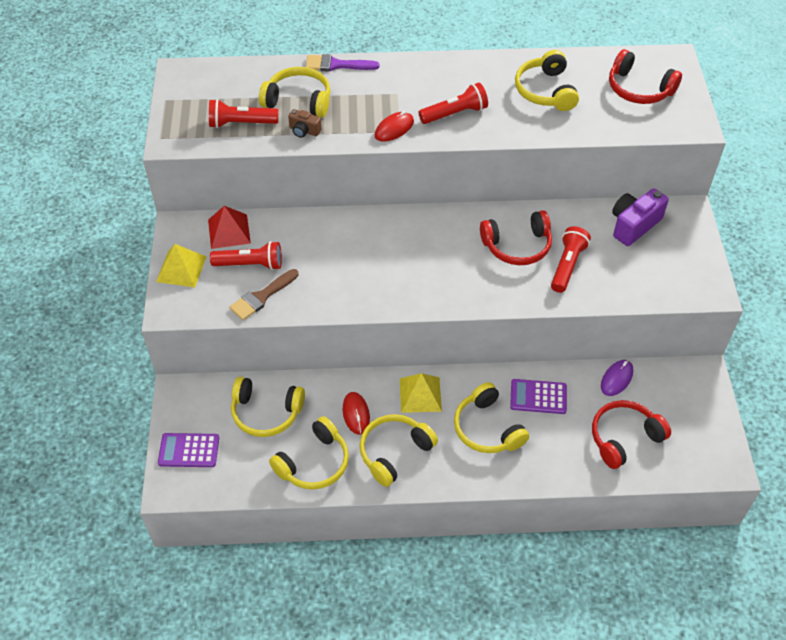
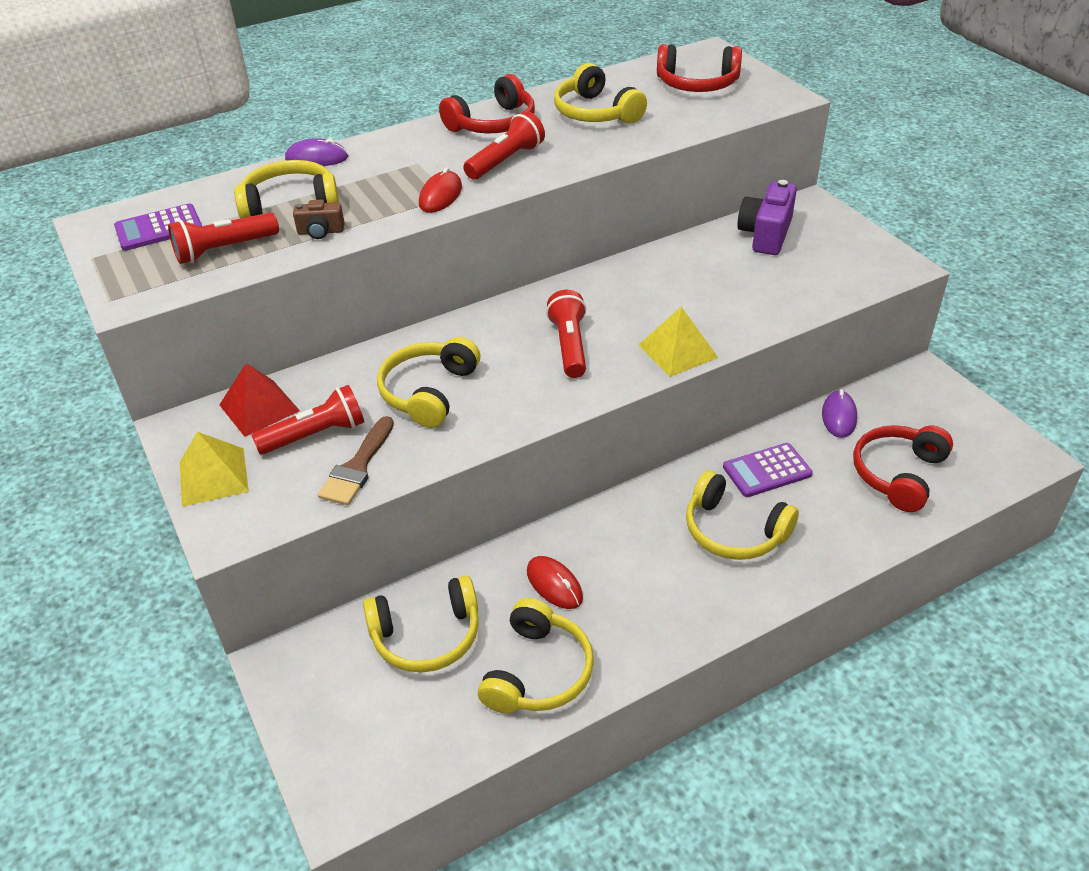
camera: 25 degrees left, 10 degrees down
purple calculator [158,433,219,467] -> purple calculator moved to [114,203,202,251]
purple brush [306,54,379,71] -> purple mouse [285,138,348,166]
yellow headphones [359,414,438,487] -> yellow headphones moved to [377,336,480,428]
yellow pyramid [400,373,442,413] -> yellow pyramid moved to [638,306,718,377]
red headphones [480,210,552,265] -> red headphones moved to [439,74,535,134]
red flashlight [551,226,591,293] -> red flashlight moved to [546,290,586,378]

